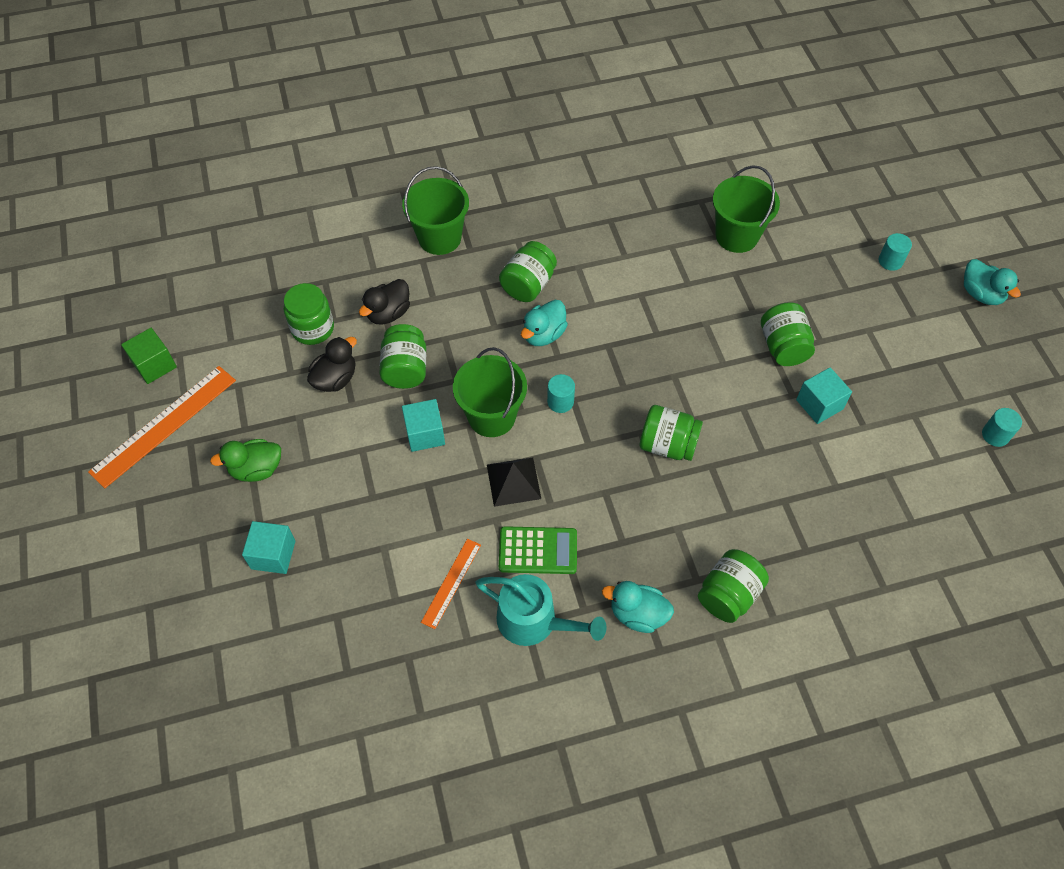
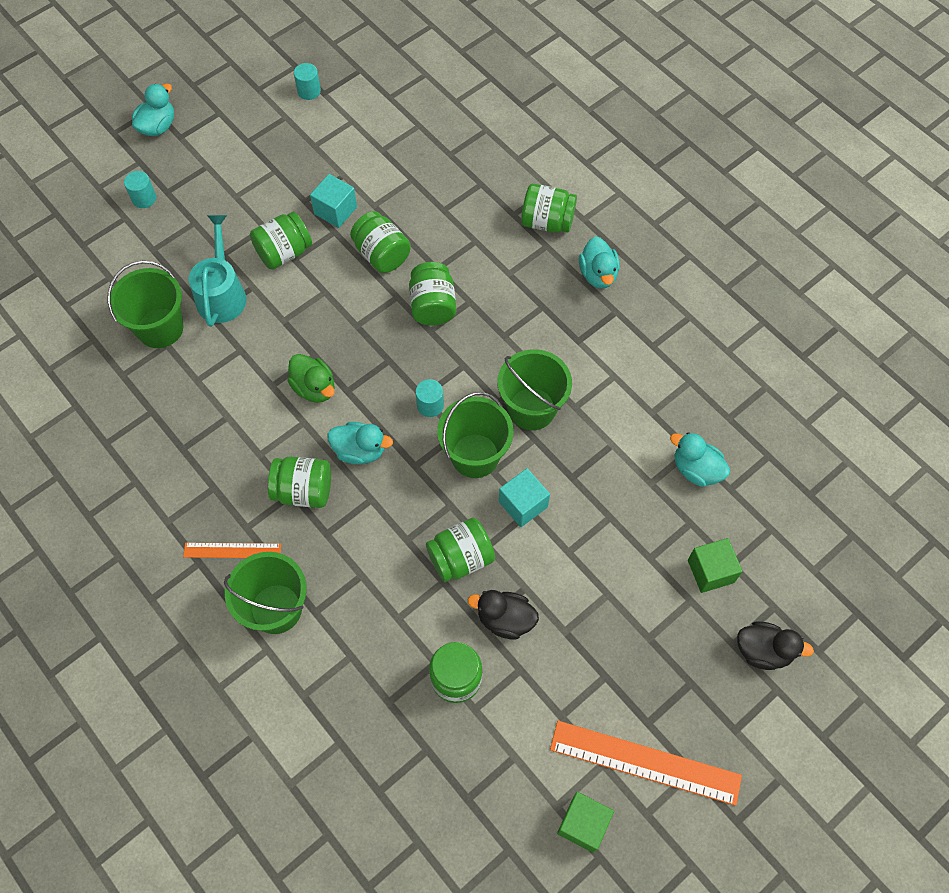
camera: 115 degrees left, 5 degrees up
green duck [210,439,281,482] -> green duck moved to [288,354,335,403]
turquoise cube [242,521,296,574] -> green cube [688,538,743,593]
black duck [359,279,410,325] -> black duck moved to [737,621,814,670]
orange ruler [421,539,481,629] -> orange ruler moved to [183,543,281,558]
turquoise watering can [476,574,606,646] -> turquoise watering can moved to [189,215,246,327]
black pyramid [487,457,541,507] -> green bucket [498,349,572,430]
green calculator [499,526,577,574] -> none
none -> green jar [350,211,411,273]
none -> turquoise duck [670,432,730,487]

